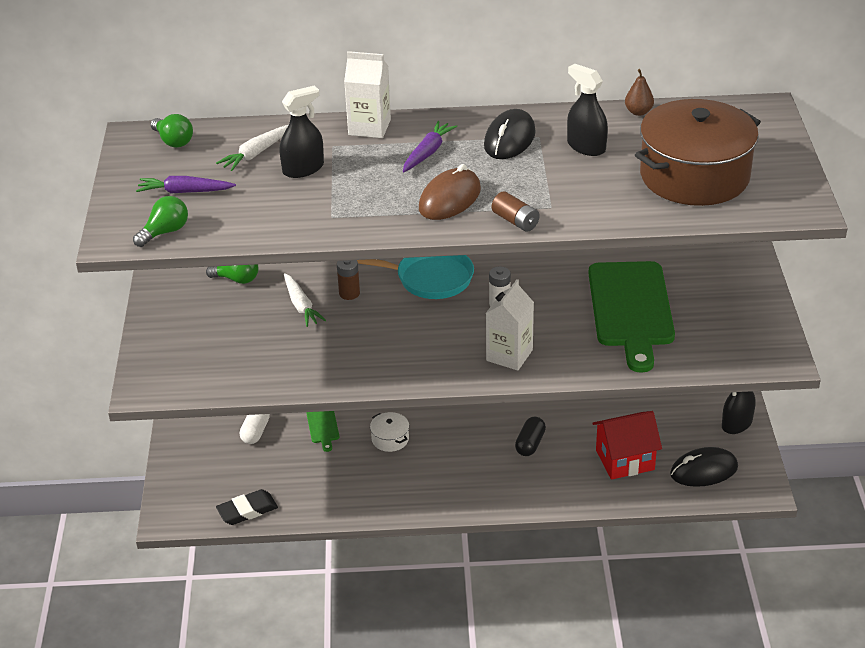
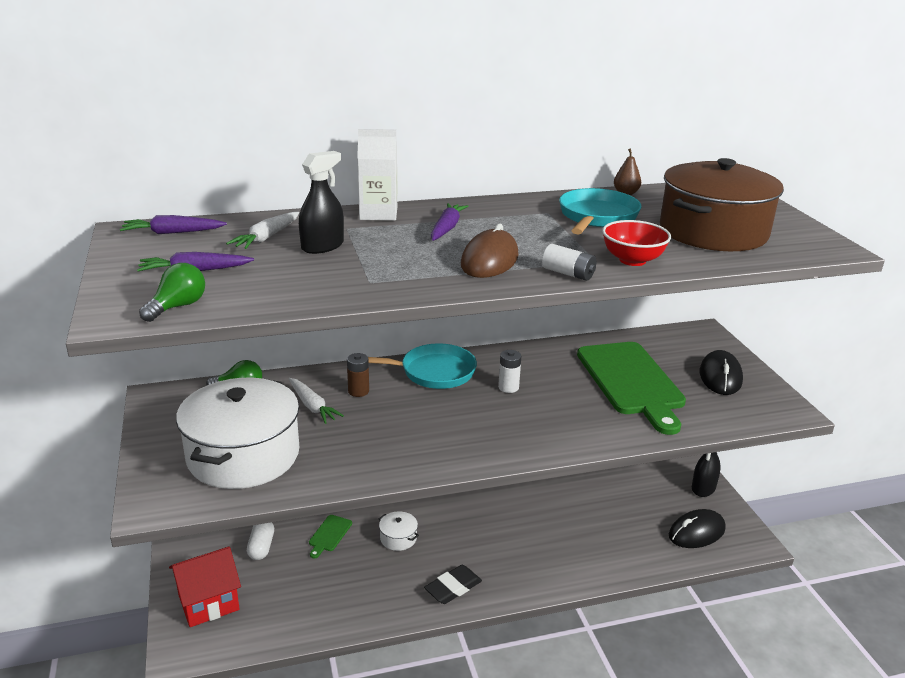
camera: 15 degrees left, 10 degrees down
green light bulb [151,114,193,148] -> purple carrot [120,215,227,234]
black eraser [216,489,278,525] -> black eraser moved to [424,565,482,604]
green cutting board [307,411,339,452] -> green cutting board turned 45 degrees clockwise [309,515,352,558]
black mouse [484,109,536,159] -> black mouse moved to [700,350,743,395]
white carton [486,279,534,371] -> none
brown battery [492,191,540,232] -> white battery [542,244,596,281]
black capsule [515,417,546,456] -> none
black spray bottle [567,64,608,156] -> turquoise pan [559,188,642,234]
red house [592,411,662,480] -> red house moved to [169,546,241,627]
none -> white pot [176,378,299,489]
none -> red bowl [602,220,671,266]

